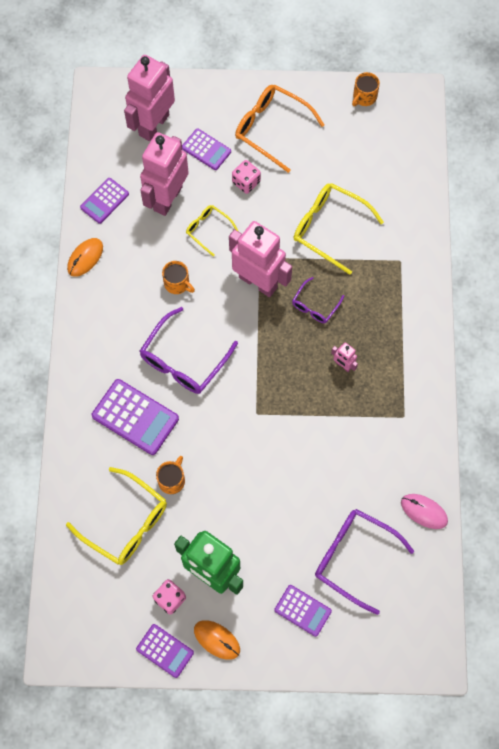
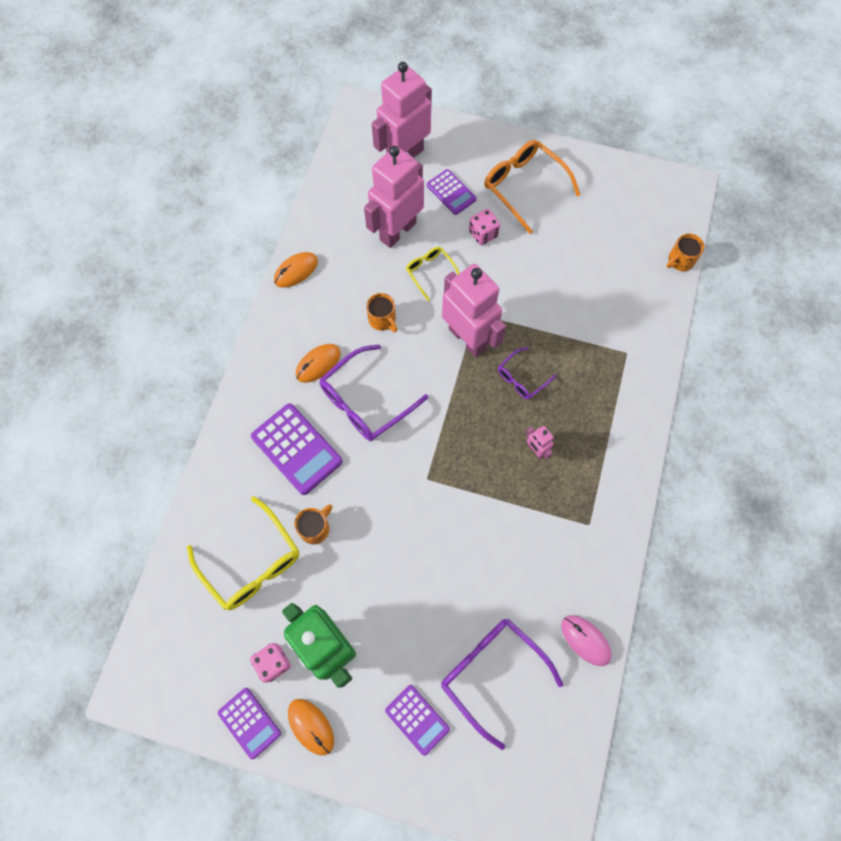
camera: 15 degrees right, 0 degrees up
purple calculator [80,178,129,224] -> none
yellow glasses [293,183,384,275] -> none
orange mug [352,72,380,106] -> orange mug moved to [667,234,704,271]
none -> orange mouse [296,344,341,383]

